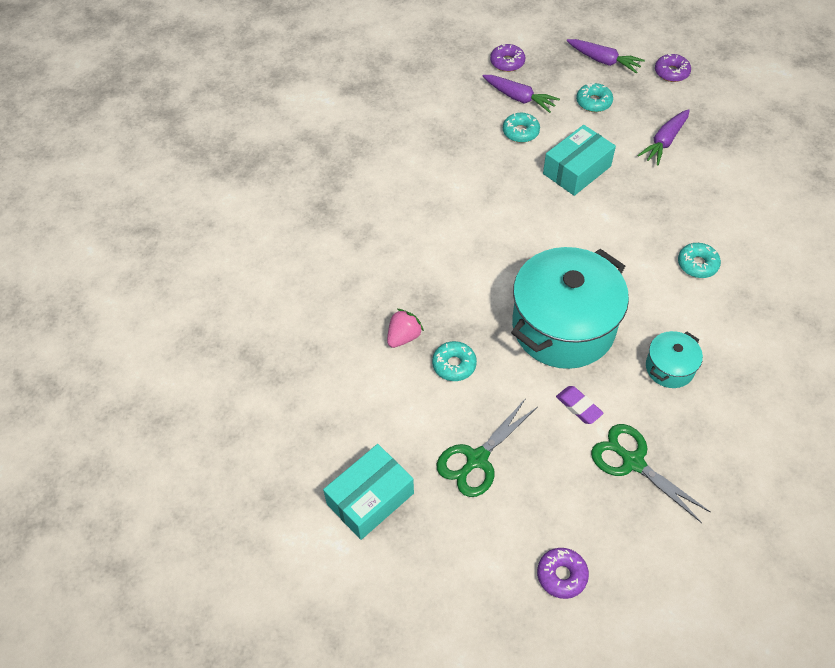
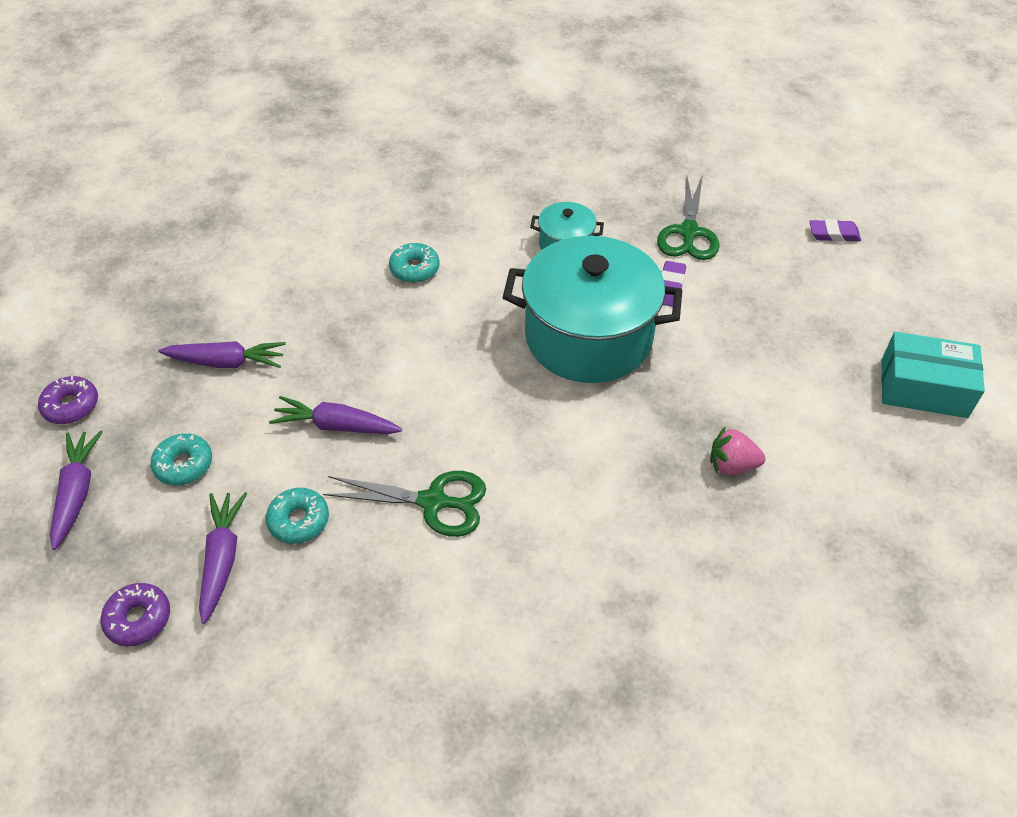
camera: 125 degrees left, 5 degrees down
turquoise donut [432,341,477,381] -> none
green scissors [437,398,537,497] -> green scissors moved to [323,471,486,537]
purple donut [537,548,589,599] -> purple eraser [809,219,861,242]
turquoise box [543,125,616,196] -> purple carrot [269,396,402,434]

